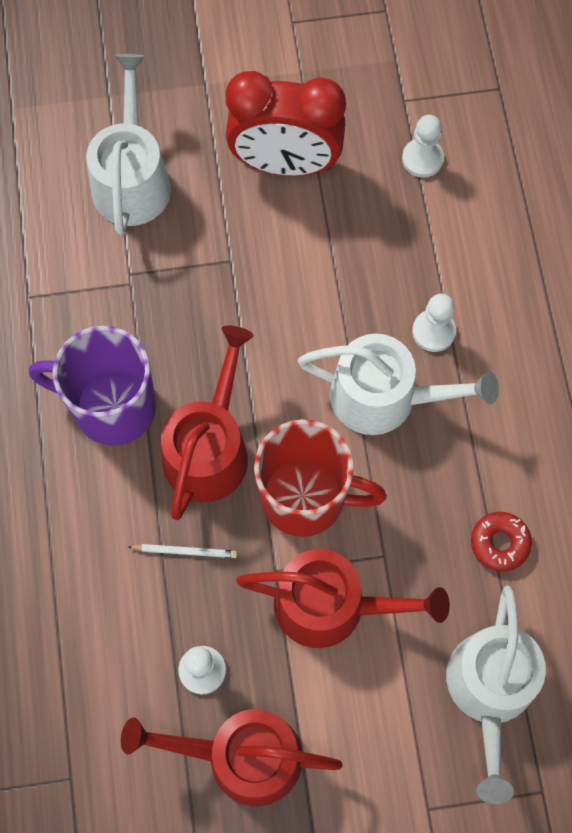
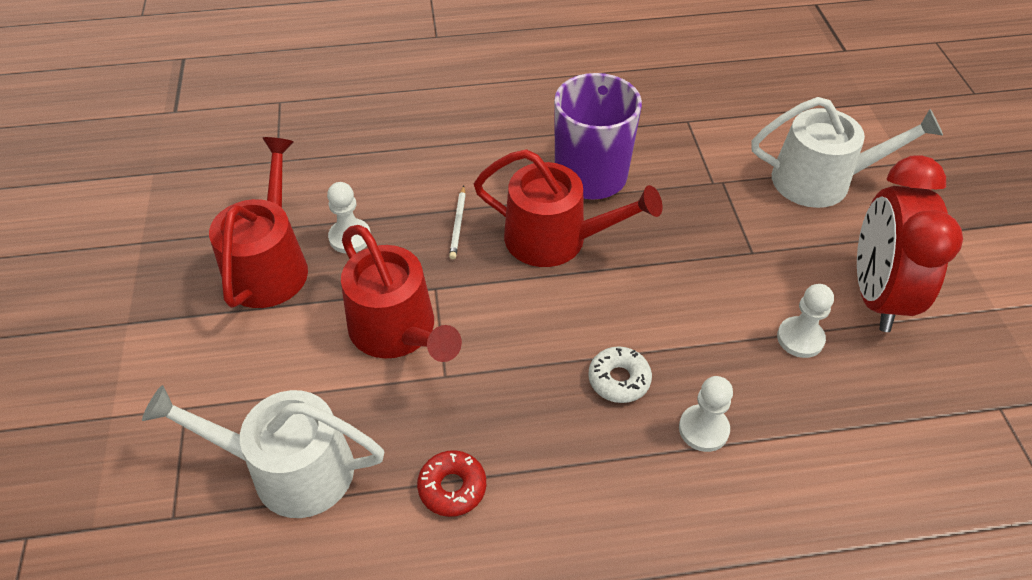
camera: 90 degrees right, 20 degrees down
red watering can [236,549,450,648] -> red watering can turned 45 degrees counterclockwise [341,225,462,362]
red mug [254,419,387,537] -> none
white watering can [298,334,499,435] -> white donut [588,346,652,403]
white pawn [402,115,444,178] -> white pawn moved to [777,284,834,358]

